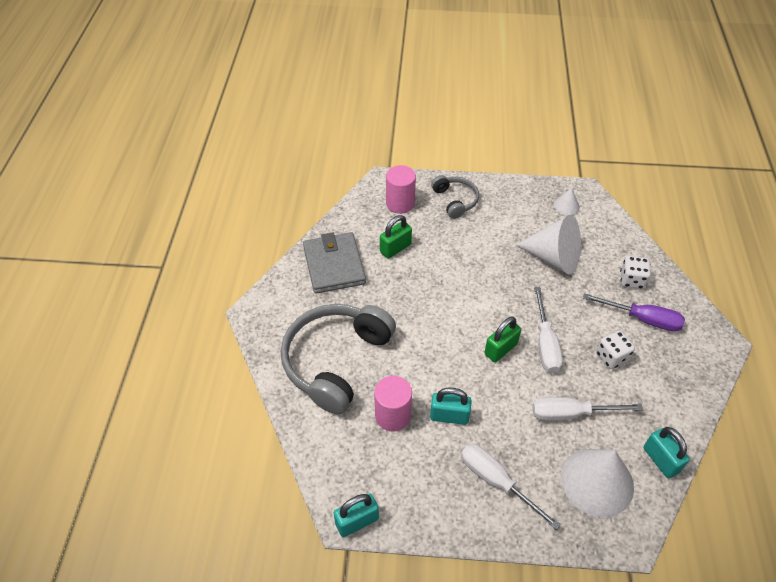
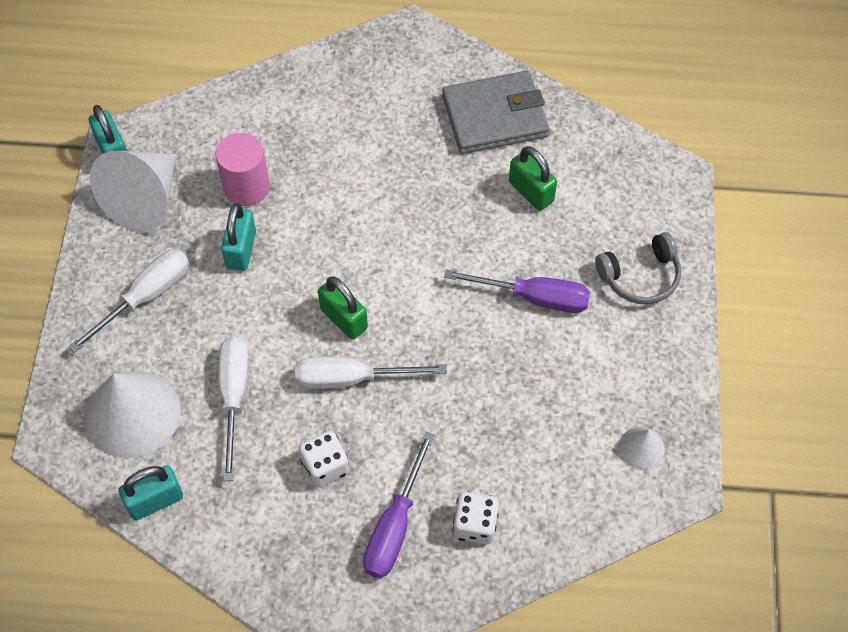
camera: 90 degrees right, 10 degrees up
grey headphones [281,304,396,414] -> none
pink cylinder [386,165,416,214] -> none
white cone [516,215,581,274] -> white cone moved to [90,151,176,232]
none -> purple screwdriver [444,269,590,313]

